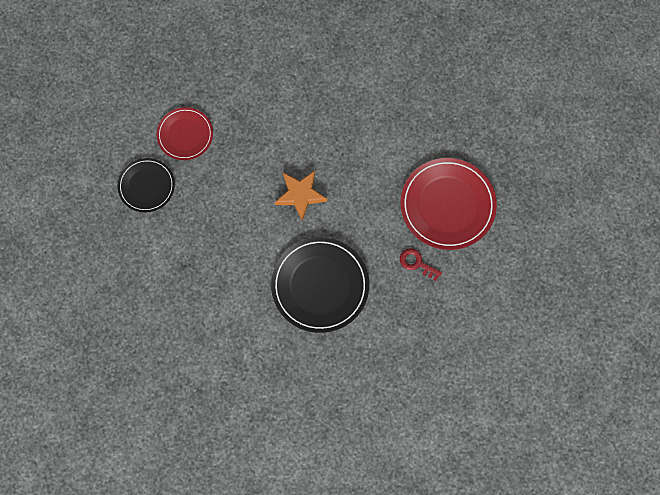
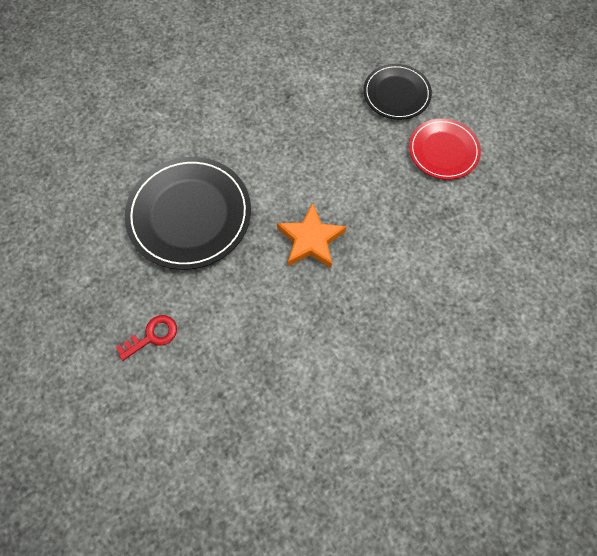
camera: 115 degrees right, 5 degrees down
red plate [400,158,497,250] -> none

